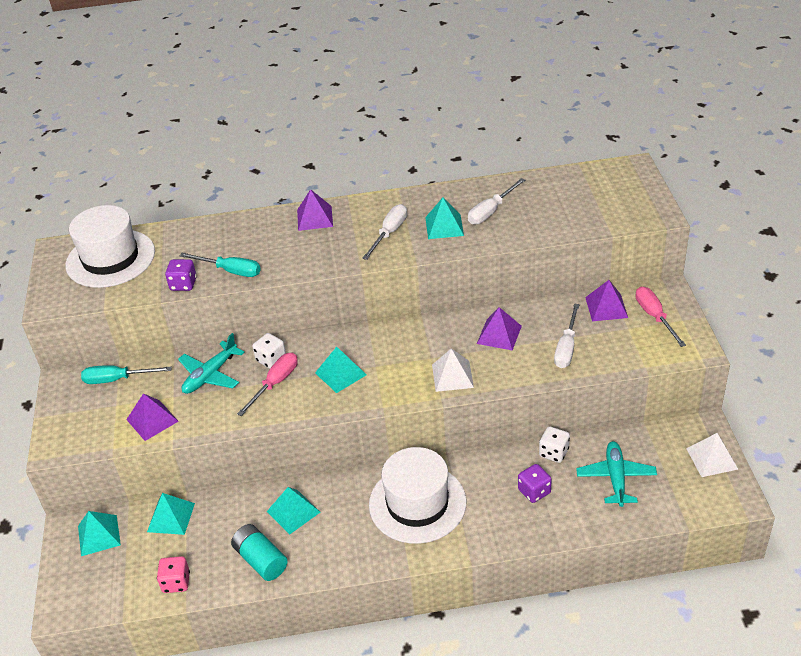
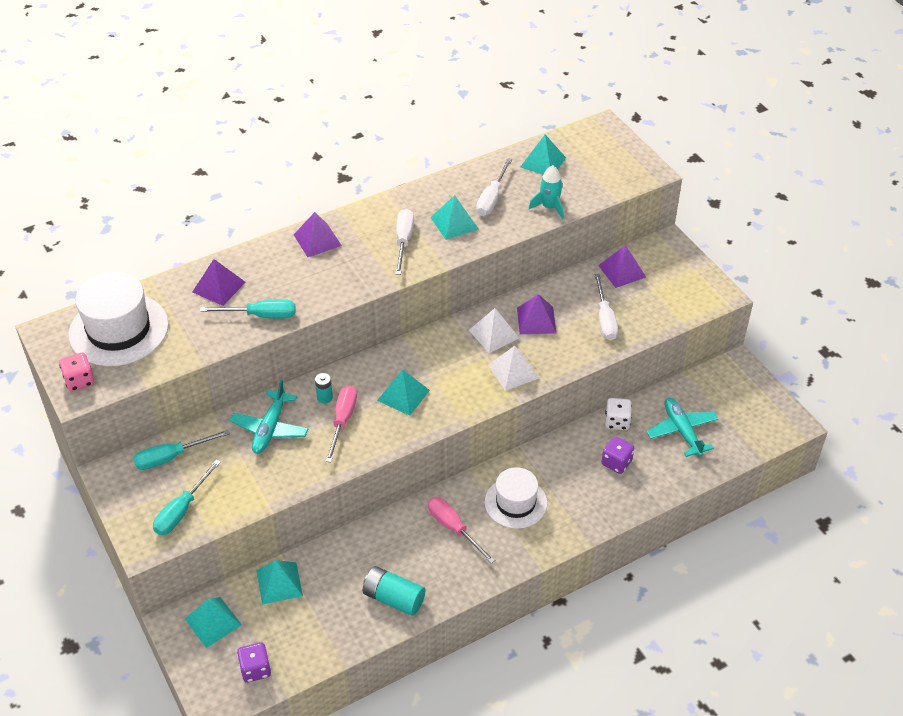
camera: 25 degrees left, 5 degrees up
purple pyramid [126,393,179,441] -> purple pyramid moved to [193,259,246,306]
pink dice [157,556,190,593] -> pink dice moved to [59,352,94,392]
purple dice [165,259,197,291] -> purple dice moved to [237,642,271,683]
white dice [253,333,286,369] -> turquoise battery [315,373,333,403]
turquoise pyramid [267,487,320,534] -> turquoise pyramid moved to [521,135,566,175]
white hat [369,447,466,544] -> white hat [485,467,547,529], size x0.65
pink screwdriver [636,287,686,347] -> pink screwdriver moved to [428,497,495,563]
white pyramid [686,433,738,477] -> white pyramid moved to [469,308,519,353]
none -> turquoise screwdriver [153,460,221,535]
none -> turquoise rocket [528,165,564,219]

